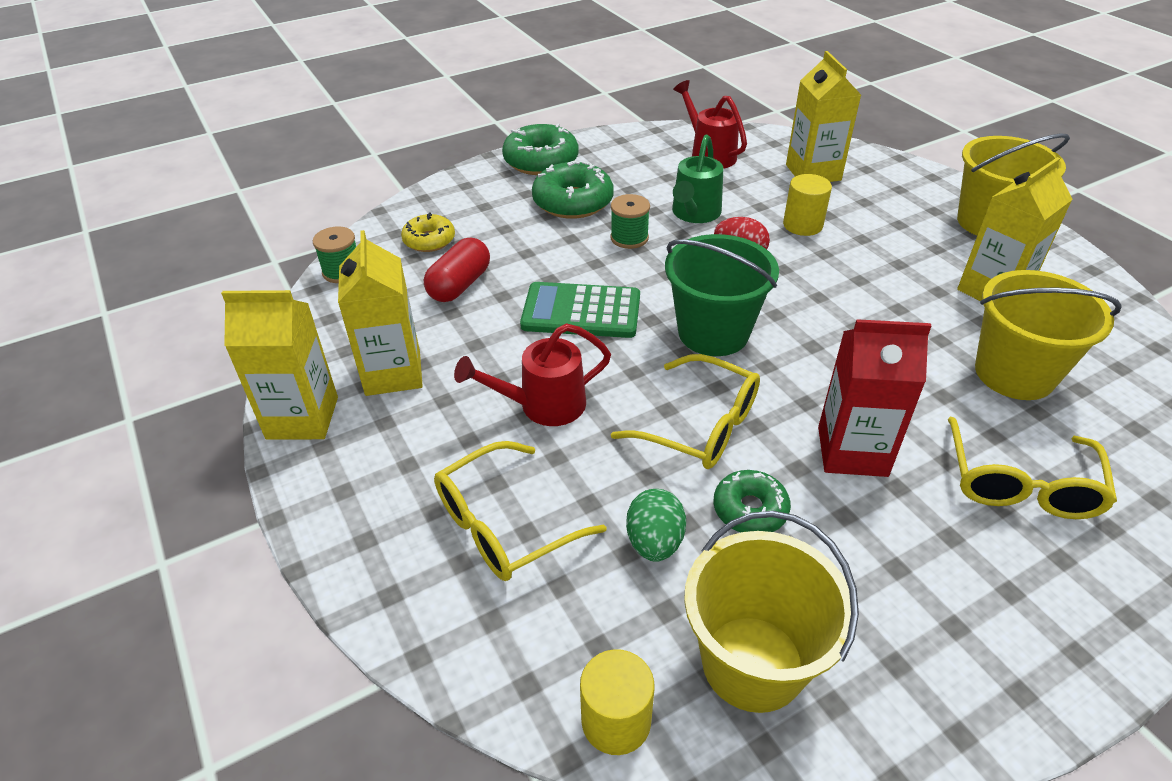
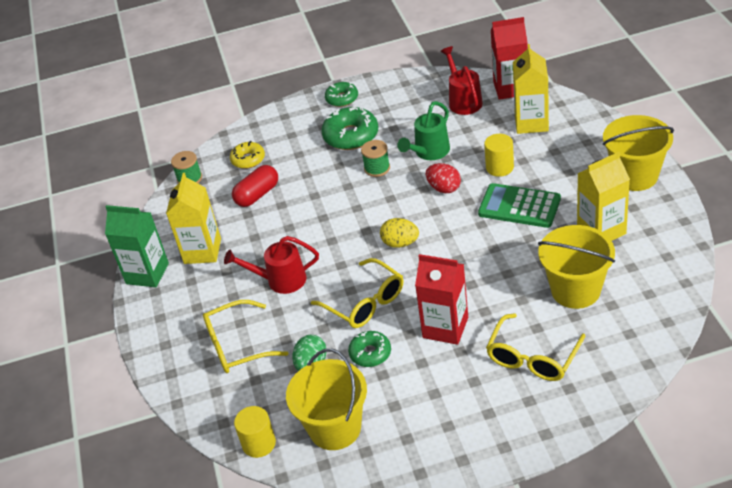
camera: 20 degrees right, 0 degrees up
yellow carton [221,290,338,440] -> green carton [105,205,169,287]
green donut [502,124,578,175] -> green donut [325,82,358,107], size x0.62
green calculator [520,282,640,338] -> green calculator moved to [478,183,561,228]
green bucket [665,234,779,356] -> yellow egg [380,218,419,248]
none -> red carton [491,17,528,100]

